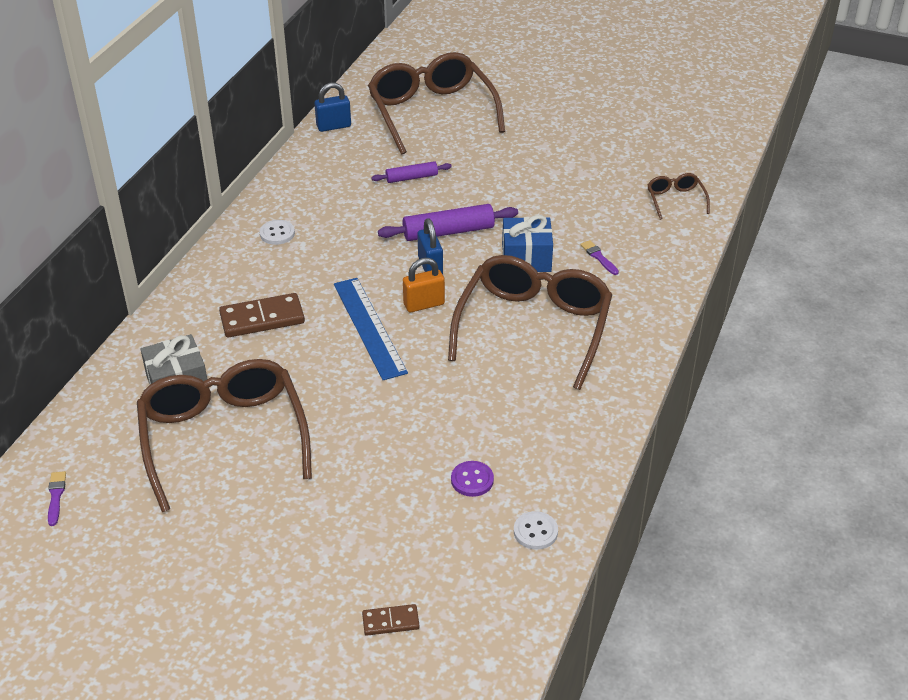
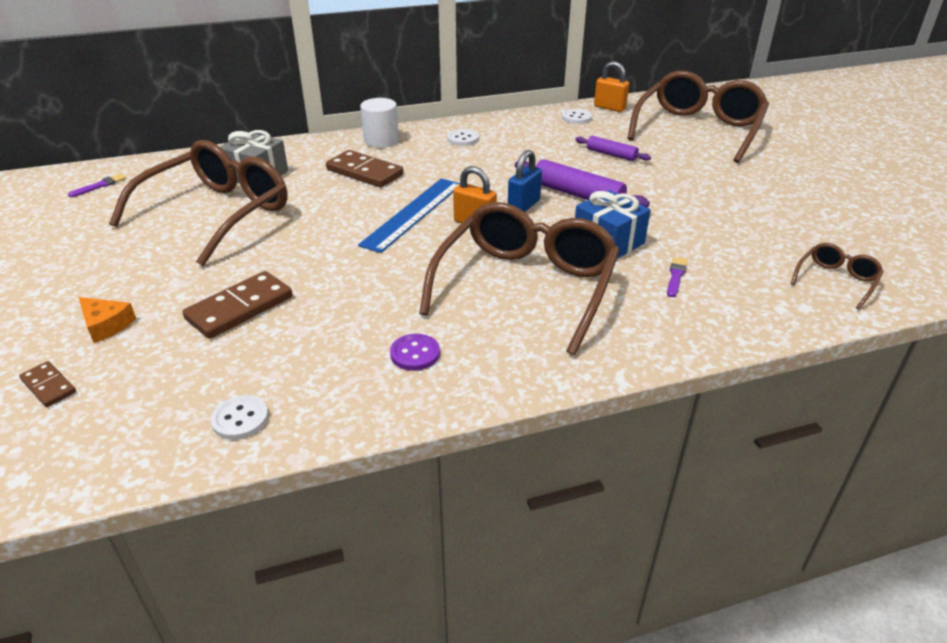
camera: 50 degrees right, 5 degrees down
blue padlock [314,83,351,132] -> orange padlock [594,61,629,112]
brown glasses [448,255,612,390] -> brown glasses turned 45 degrees counterclockwise [419,202,620,355]
purple button [451,461,494,497] -> purple button moved to [390,334,440,371]
none -> orange cheese [79,297,136,343]
none -> brown domino [182,271,292,339]
none -> white cylinder [360,98,399,148]
none -> white button [562,109,592,124]

